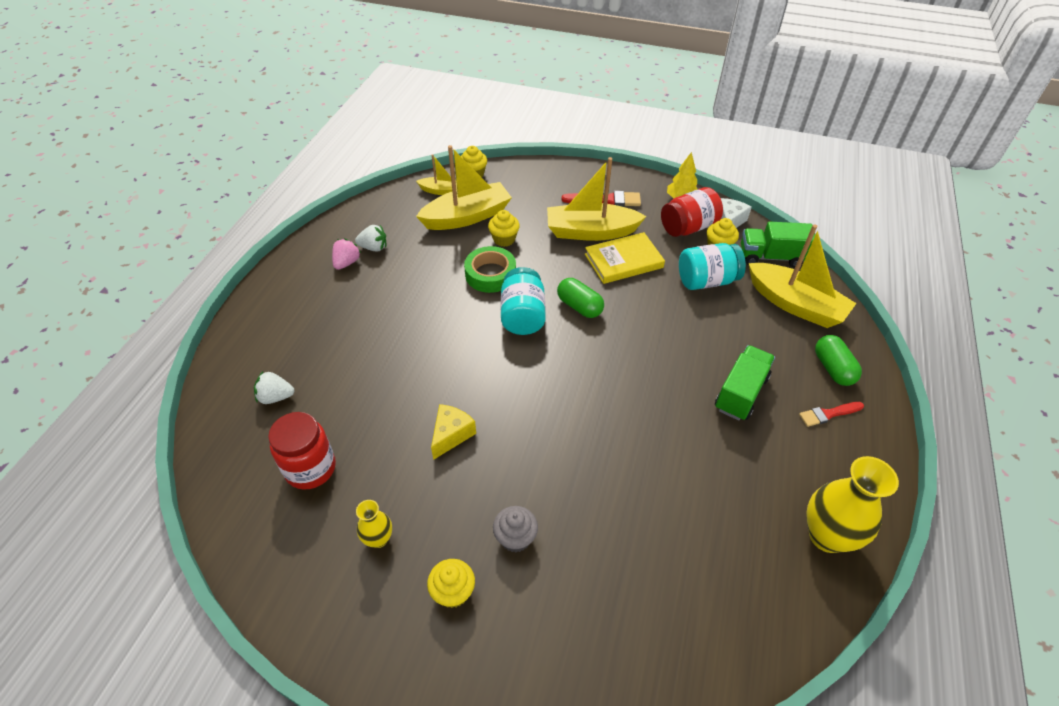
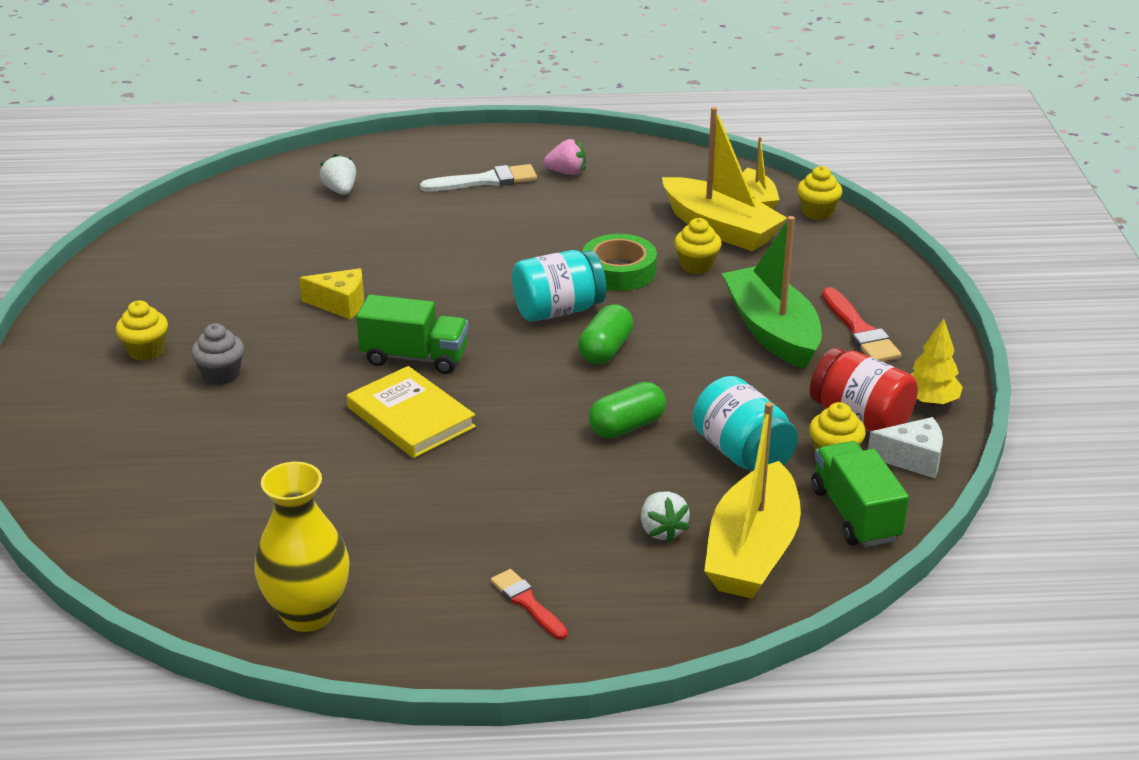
camera: 70 degrees right, 15 degrees down
red jar [268,412,336,490] -> none
white strawberry [355,225,386,252] -> white strawberry moved to [641,491,690,543]
yellow vase [356,500,392,548] -> none
yellow boat [547,157,646,241] -> green boat [722,216,822,369]
yellow book [585,232,665,284] -> yellow book moved to [347,366,476,458]
green truck [715,345,775,421] -> green truck moved to [356,295,469,374]
green capsule [815,335,862,386] -> green capsule moved to [589,382,666,438]
none -> white brush [420,164,537,192]

